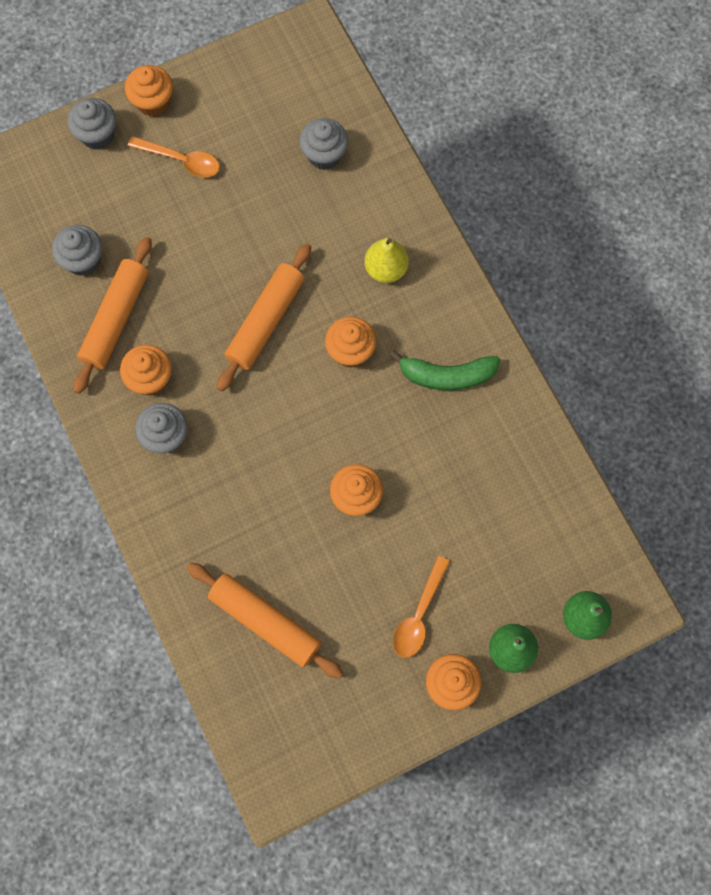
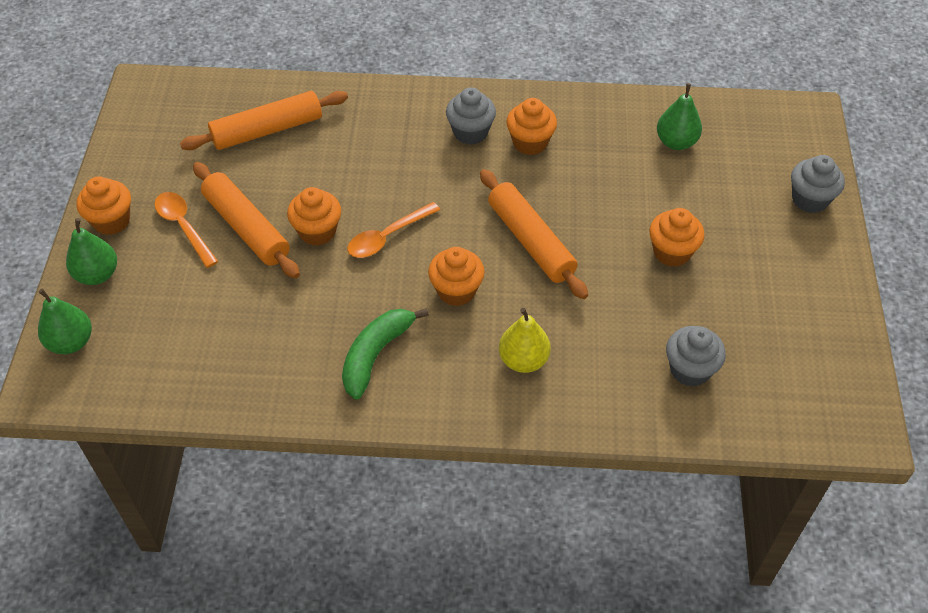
camera: 120 degrees right, 20 degrees down
grey cupcake [52,225,102,276] -> green pear [657,83,702,150]
orange rolling pin [73,237,152,394] -> orange rolling pin moved to [193,162,300,278]
orange cupcake [125,65,173,117] -> orange cupcake moved to [649,208,705,267]
orange spoon [128,136,220,177] -> orange spoon moved to [348,202,440,258]

